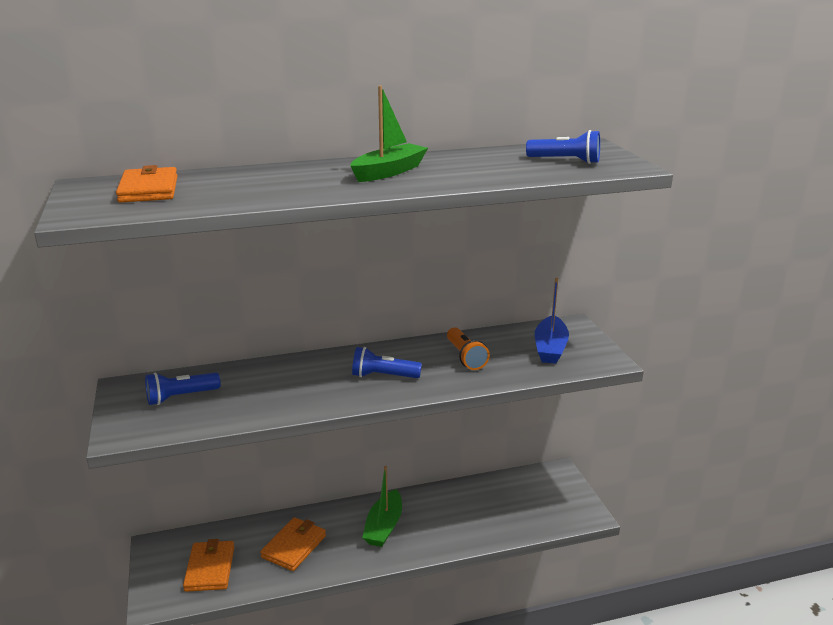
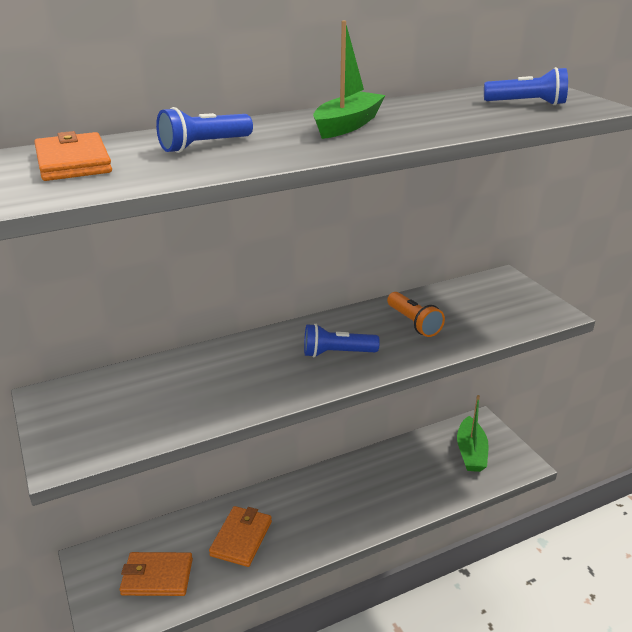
camera: 10 degrees left, 5 degrees up
blue flashlight [145,372,221,405] -> blue flashlight moved to [156,107,253,153]
orange wallet [183,539,234,592] -> orange wallet turned 75 degrees counterclockwise [120,552,193,596]
green boat [362,466,402,547] -> green boat moved to [457,395,489,472]
blue boat [535,278,569,364] -> none

